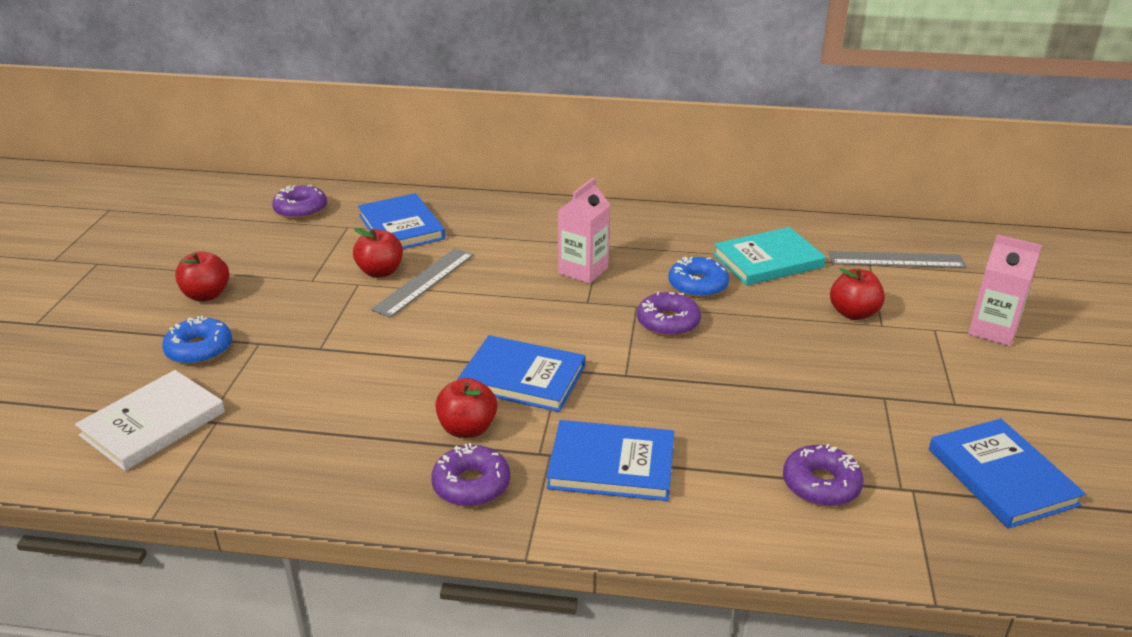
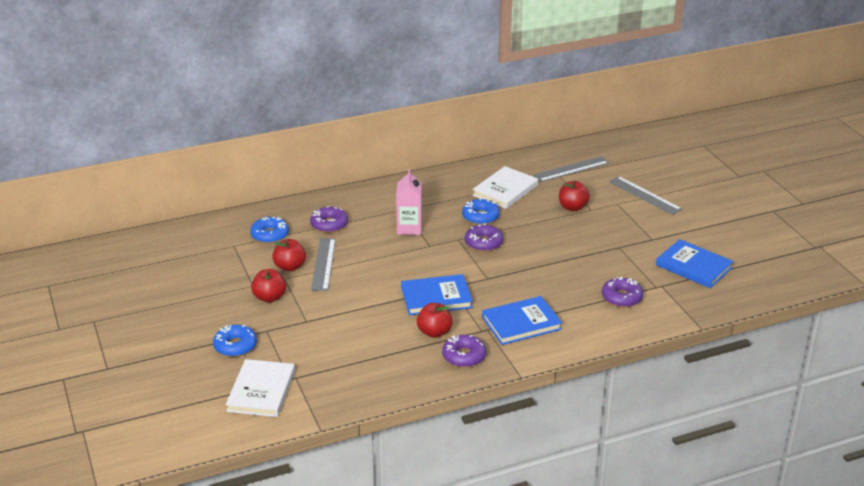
camera: 30 degrees left, 0 degrees up
red apple [175,251,229,301] -> red apple moved to [251,269,286,303]
purple donut [272,185,327,219] -> purple donut moved to [310,206,348,233]
blue book [358,193,445,249] -> blue donut [250,217,289,244]
turquoise book [713,227,826,286] -> white book [473,166,538,209]
pink carton [968,235,1042,346] -> grey ruler [609,176,682,215]

